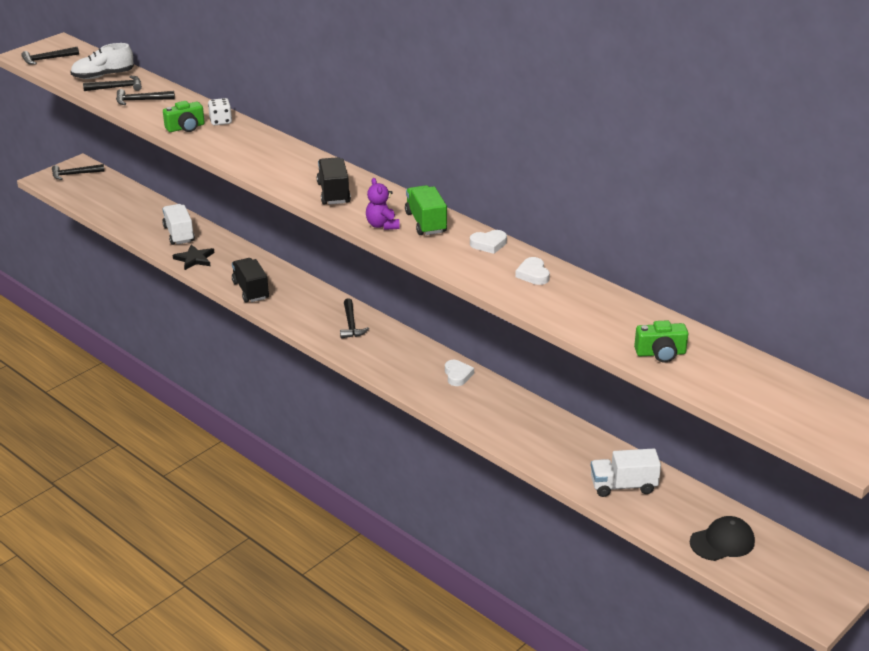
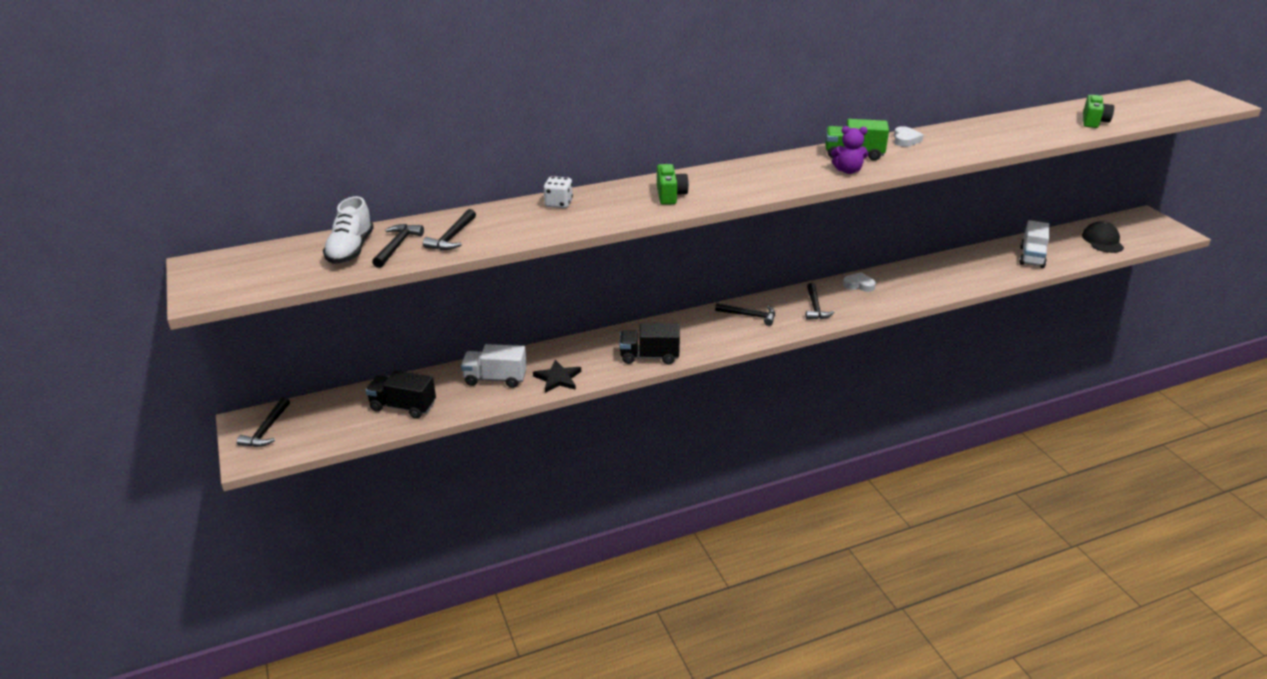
camera: 65 degrees left, 0 degrees up
black hammer [21,47,79,65] -> black hammer moved to [806,283,835,320]
green camera [163,101,205,132] -> green camera moved to [657,164,689,205]
black truck [317,157,351,205] -> black truck moved to [365,370,436,419]
white heart [515,257,550,285] -> none

